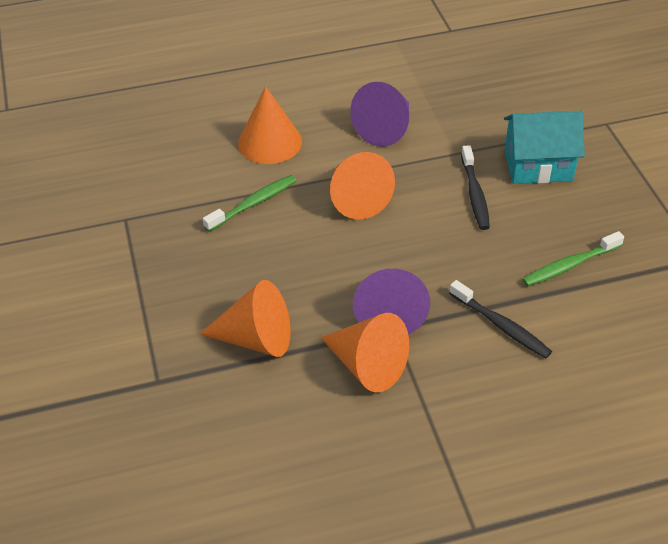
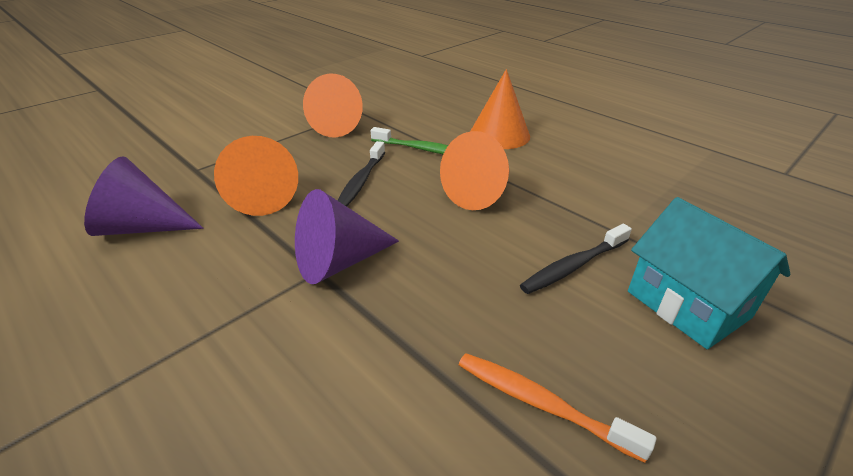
camera: 60 degrees right, 10 degrees down
orange cone [321,313,409,392] -> orange cone moved to [303,73,363,138]
purple cone [350,82,409,147] -> purple cone moved to [84,156,203,236]
black toothbrush [449,280,552,358] -> black toothbrush moved to [337,141,385,207]
green toothbrush [522,231,624,287] -> orange toothbrush [459,353,656,463]

